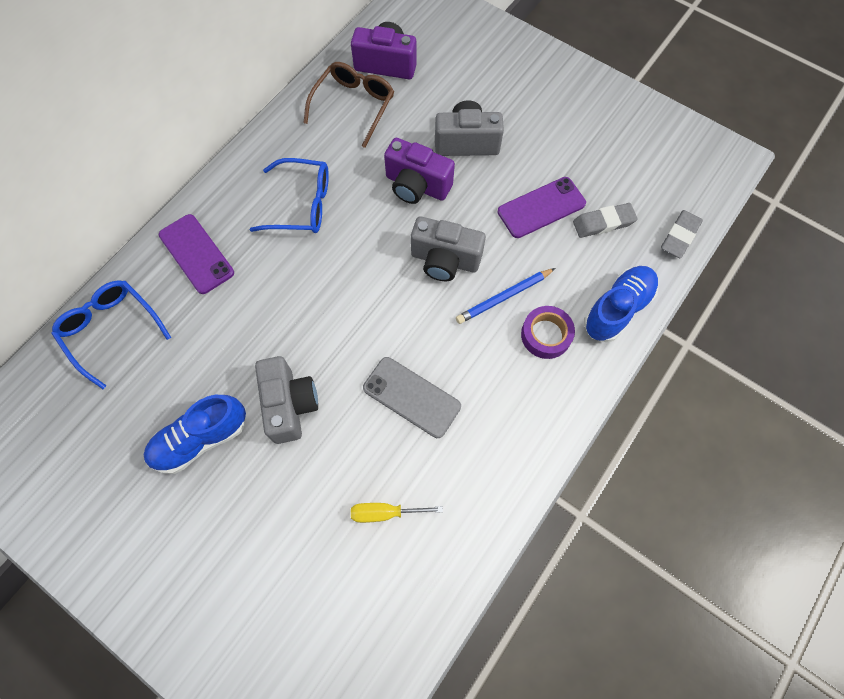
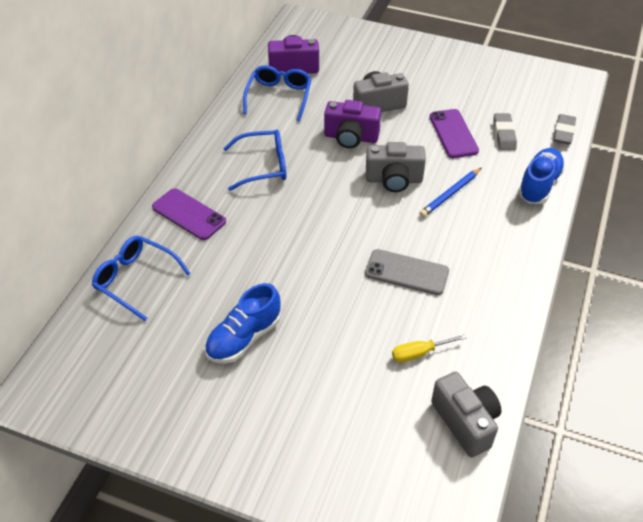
camera: 15 degrees left, 20 degrees down
grey camera [255,356,318,444] -> grey camera moved to [431,372,501,458]
brown glasses [303,62,394,148] -> blue glasses [243,65,311,121]
purple phone [498,177,586,238] -> purple phone turned 60 degrees counterclockwise [429,109,479,158]
purple tape [521,306,575,359] -> none
grey eraser [573,203,638,238] -> grey eraser turned 60 degrees counterclockwise [493,113,517,150]

